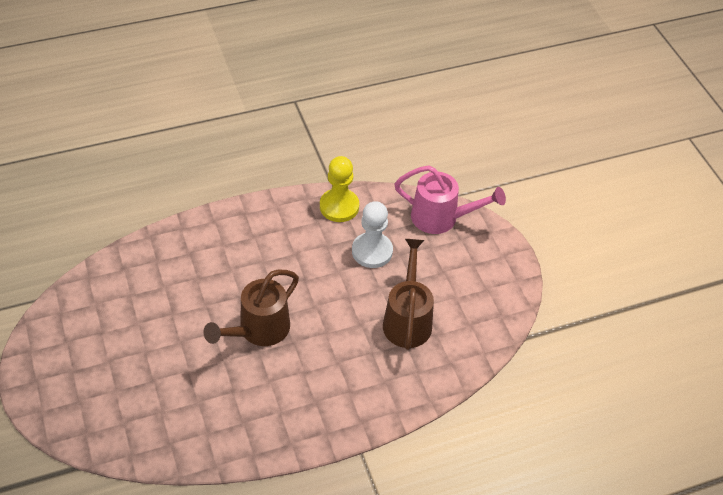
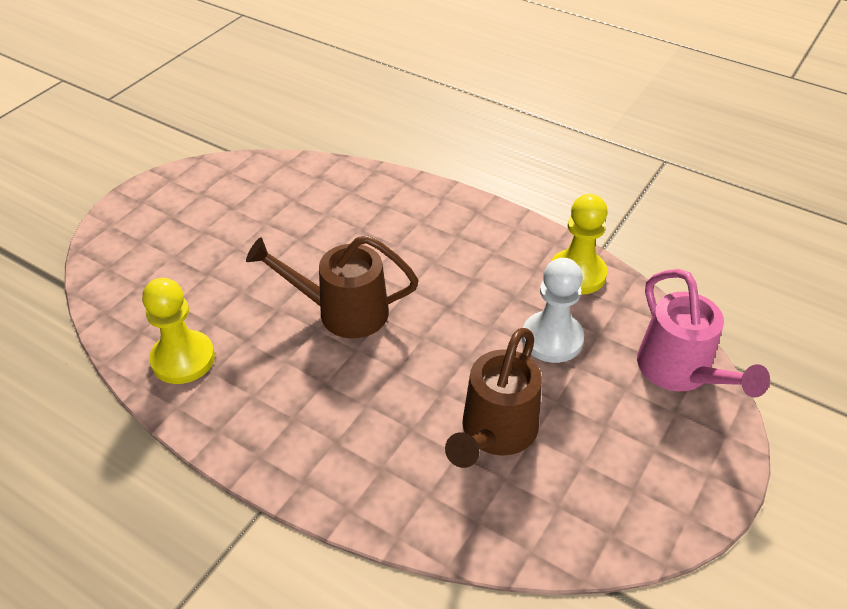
camera: 55 degrees right, 5 degrees down
brown watering can [383,239,434,350] -> brown watering can turned 150 degrees clockwise [445,328,542,468]
none -> yellow pawn [142,278,215,384]

